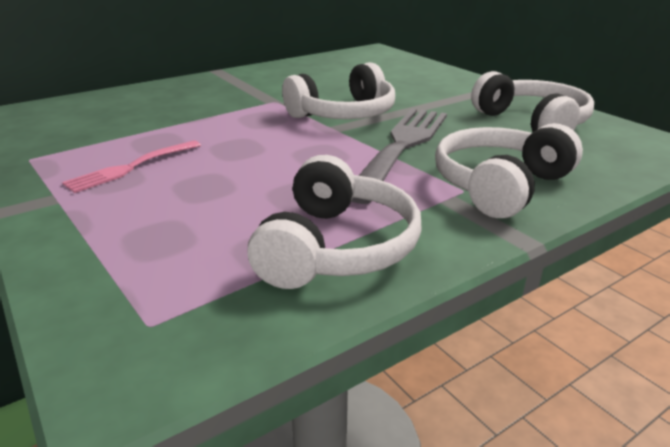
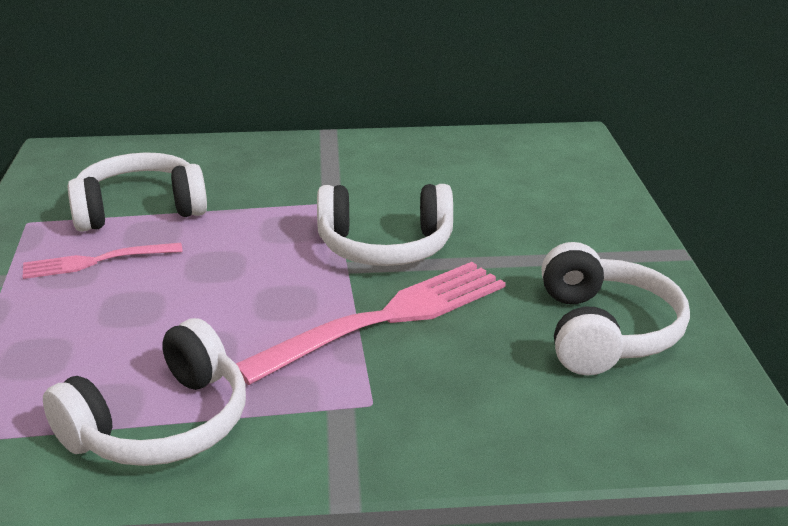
camera: 30 degrees right, 0 degrees up
grey fork [351,109,447,204] -> pink fork [236,262,506,385]
white headphones [435,123,583,218] -> white headphones moved to [68,152,207,232]

